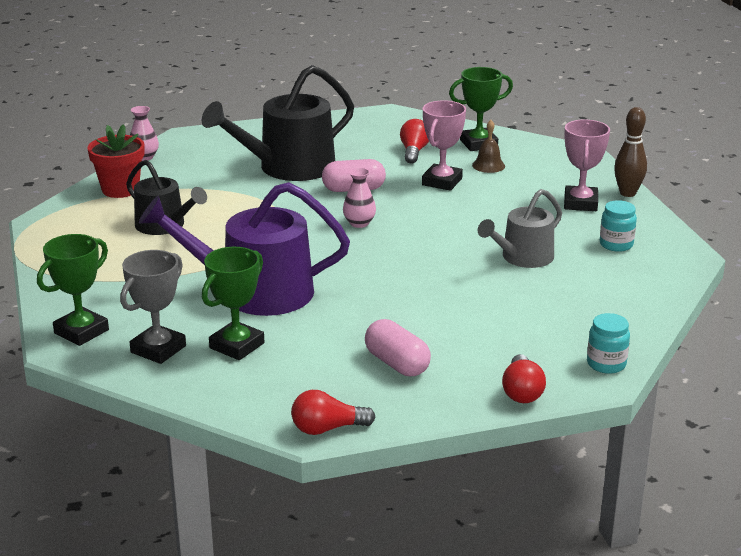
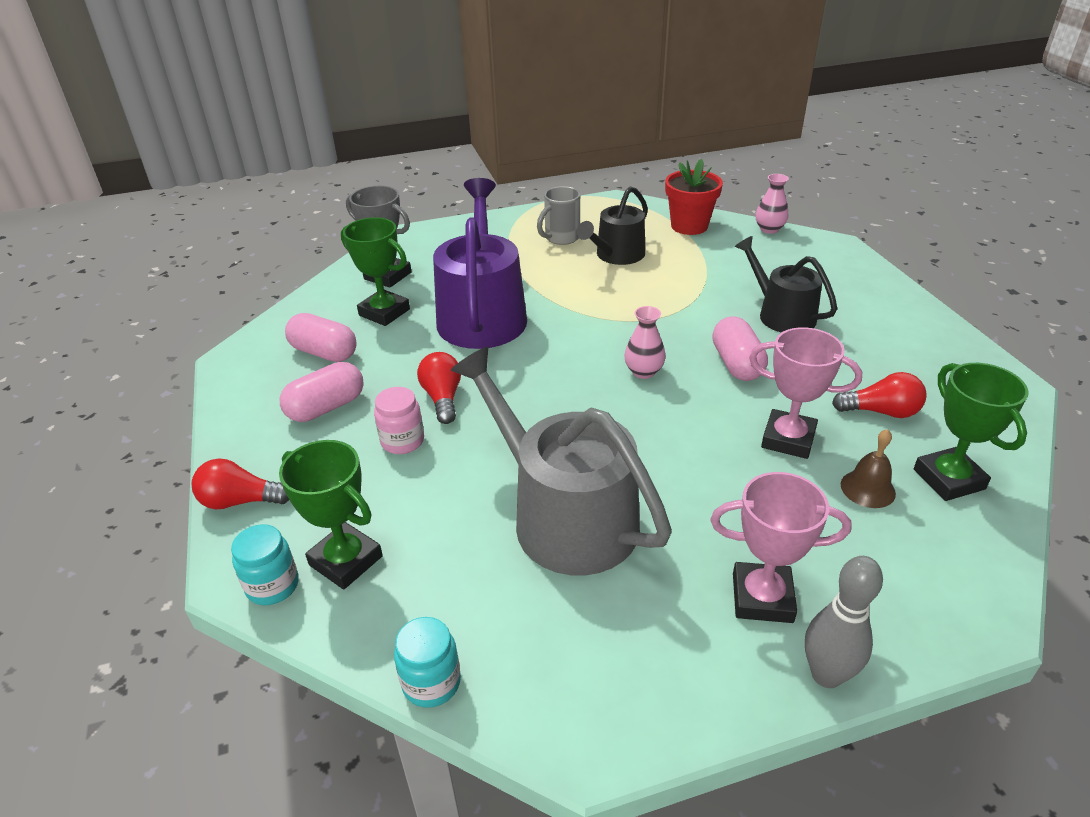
camera: 90 degrees right, 10 degrees up
green trophy [37,234,109,346] -> green trophy moved to [279,440,383,589]
black watering can [202,65,354,181] -> black watering can [735,236,837,332], size x0.60
red light bulb [291,390,376,435] -> red light bulb moved to [417,352,461,424]
grey watering can [478,189,562,268] -> grey watering can [451,346,672,576], size x1.66
turquoise jar [600,200,637,252] -> turquoise jar moved to [394,617,461,708]
brown bowling pin [614,107,647,197] -> grey bowling pin [805,556,883,688]
none -> pink capsule [285,313,357,362]
none -> pink jar [374,387,424,454]
none -> grey mug [537,186,580,245]

